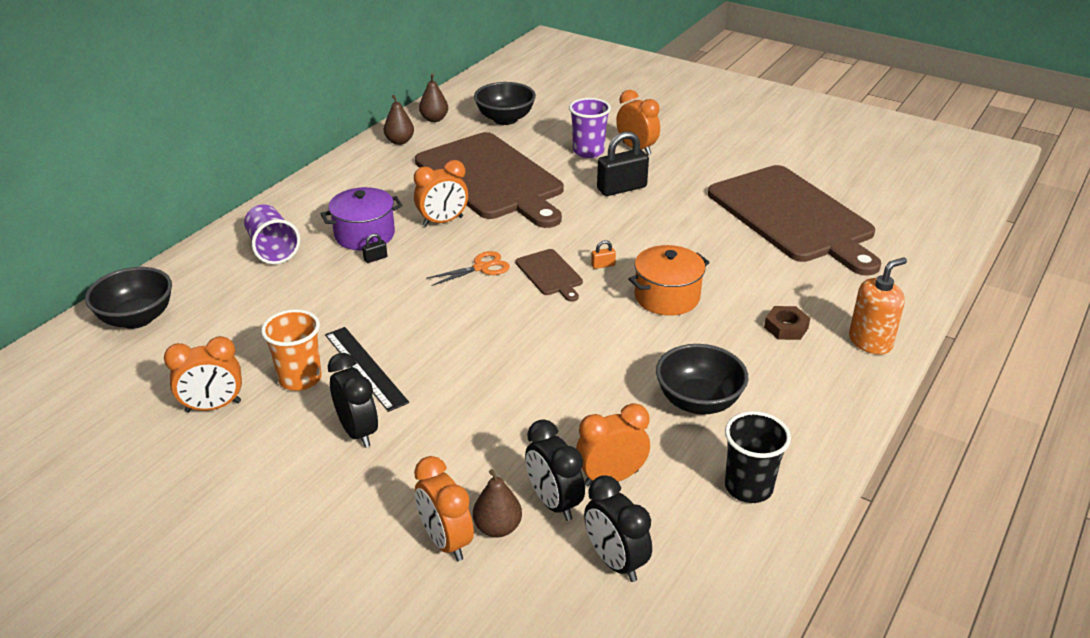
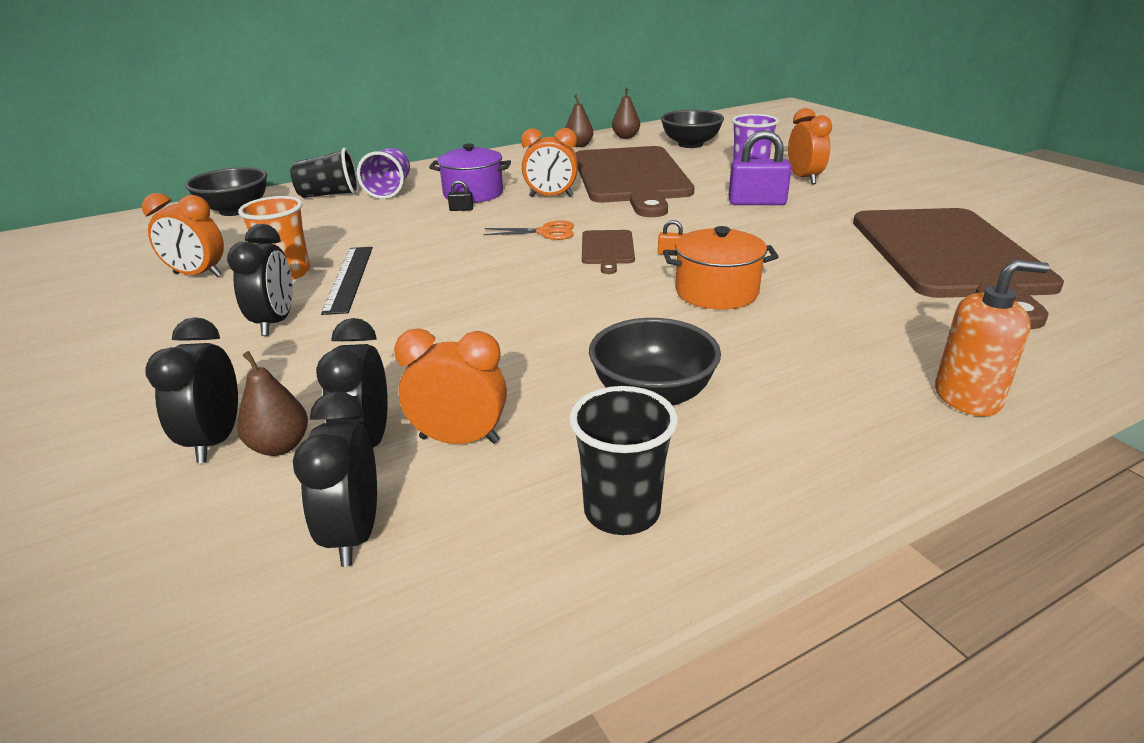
camera: 30 degrees right, 5 degrees down
orange clock [414,456,474,561] -> black clock [146,317,238,463]
black padlock [597,132,649,196] -> purple padlock [728,130,792,205]
brown nut [764,306,810,340] -> none
none -> black cup [290,148,359,198]

